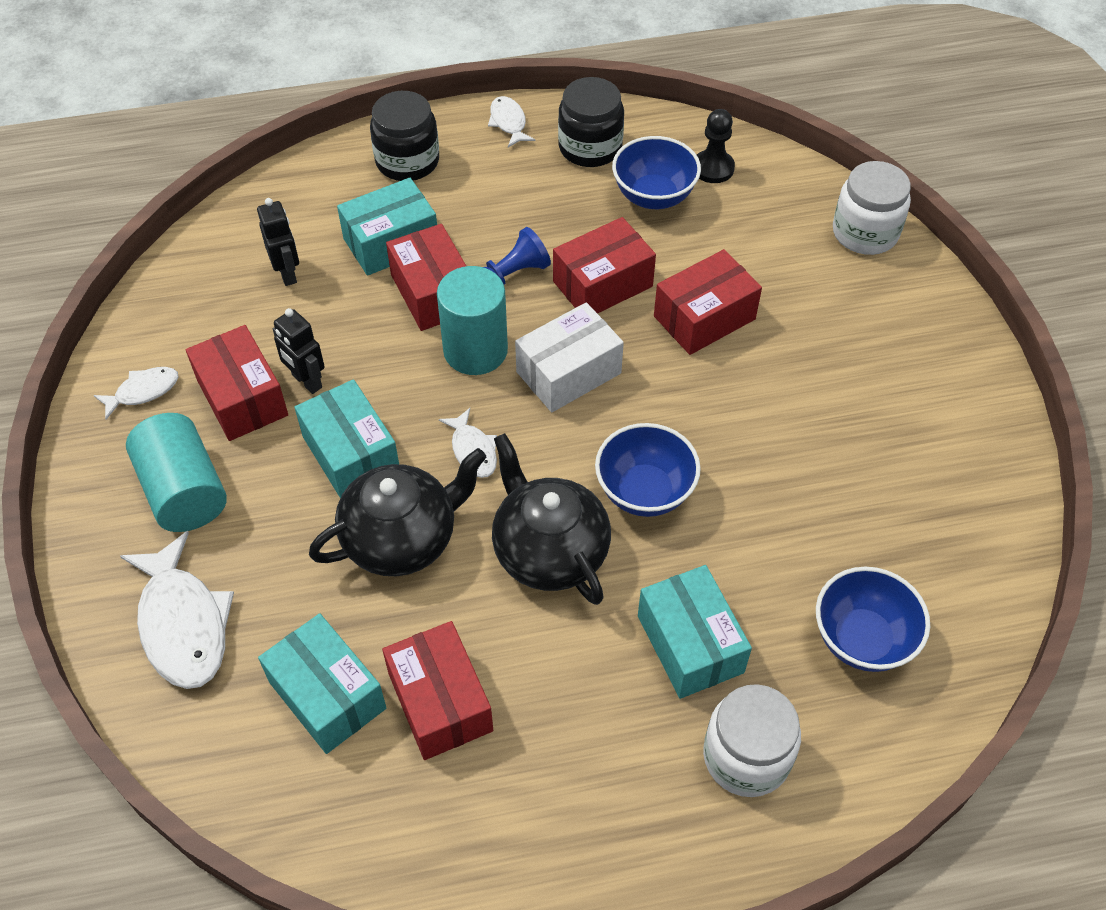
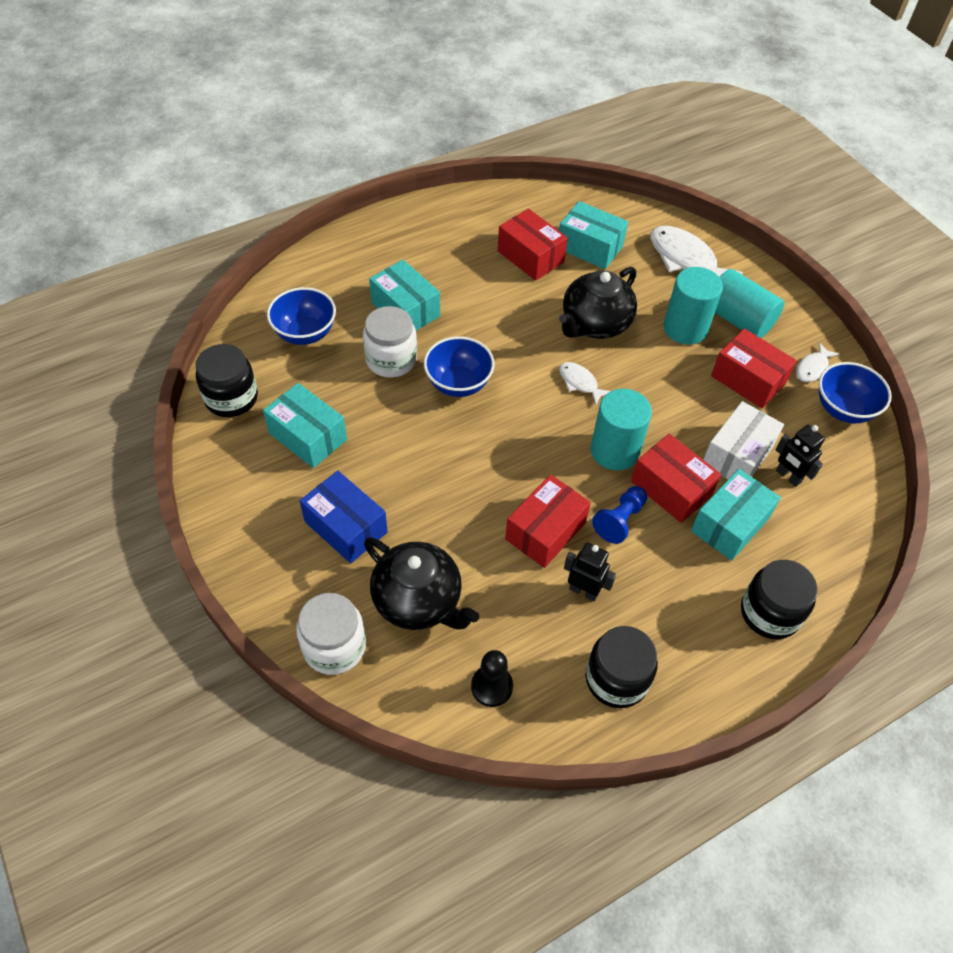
camera: 160 degrees right, 0 degrees up
black robot [273,308,325,394] -> black robot moved to [564,543,616,601]
turquoise box [294,379,399,498] -> turquoise box moved to [263,383,347,468]
white fish [488,96,535,147] -> none
black teapot [492,433,611,605] -> black teapot moved to [364,537,479,630]
white box [515,302,624,412] -> white box moved to [703,401,784,479]
blue bowl [612,136,701,209] -> blue bowl moved to [819,362,892,424]
red box [654,249,762,355] -> none
white jar [703,684,801,797] -> white jar moved to [363,306,417,378]
none -> black jar [196,344,258,417]
none -> blue box [300,471,388,564]
none -> turquoise cylinder [664,267,723,344]

